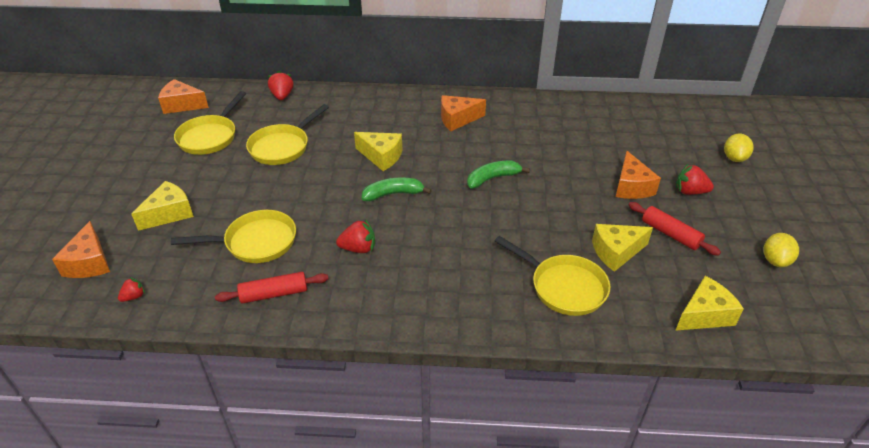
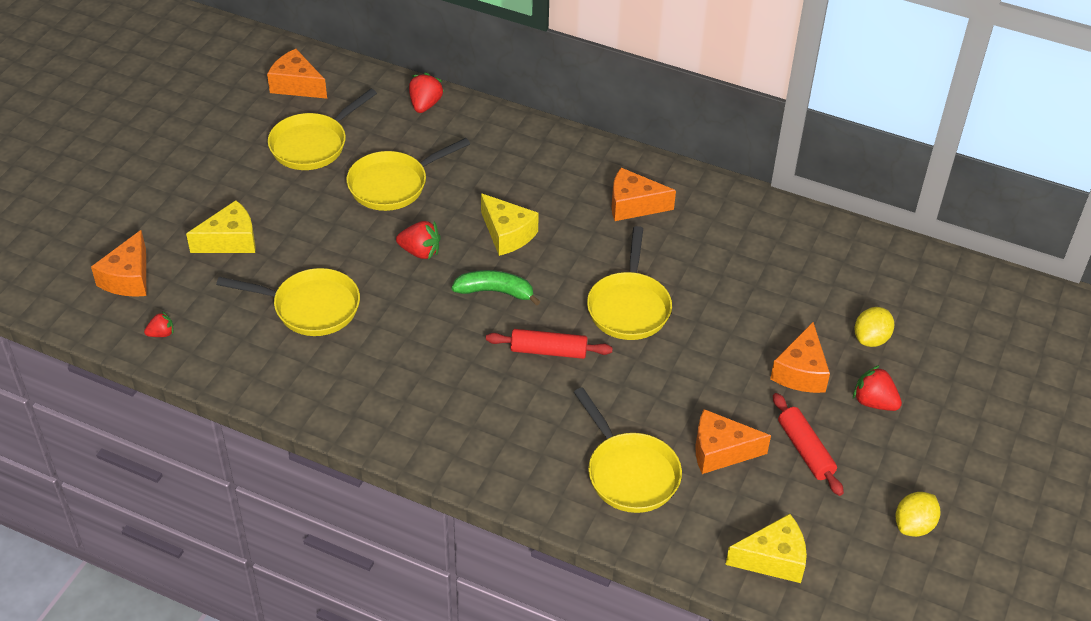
camera: 20 degrees right, 5 degrees up
red rolling pin [215,272,329,304] -> red rolling pin moved to [486,329,613,359]
red strawberry [336,219,375,253] -> red strawberry moved to [396,221,441,260]
green banana [467,161,530,189] -> yellow pan [587,226,672,340]
yellow cheese [592,224,653,272] -> orange cheese [696,409,771,474]
yellow lemon [724,133,753,162] -> yellow lemon moved to [855,307,894,347]

